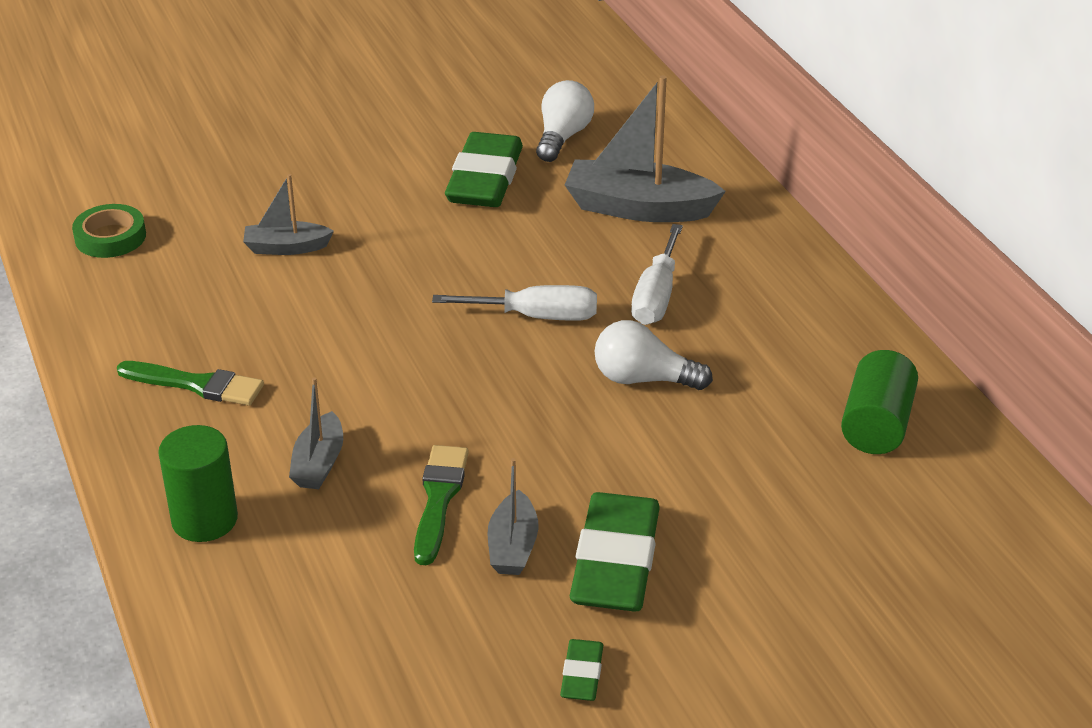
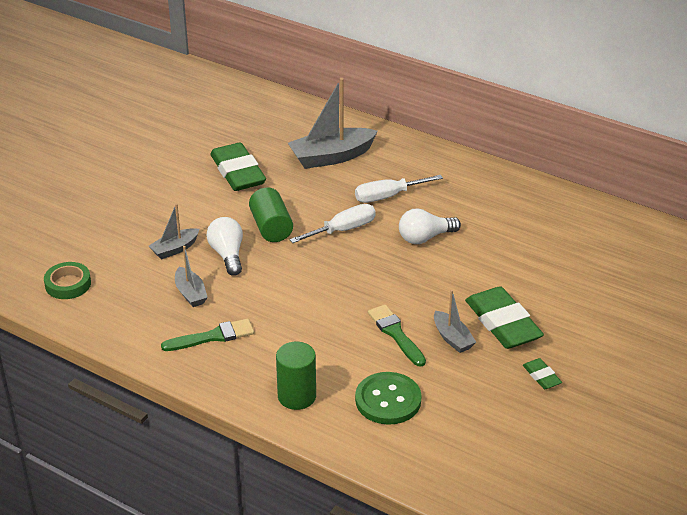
camera: 35 degrees left, 0 degrees up
grey boat [289,377,343,489] -> grey boat moved to [175,246,208,307]
white light bulb [536,80,594,162] -> white light bulb moved to [206,217,243,276]
white screwdriver [631,224,683,325] -> white screwdriver turned 90 degrees clockwise [355,175,443,203]
green cylinder [841,350,918,454] -> green cylinder moved to [249,188,293,242]
none -> green button [355,372,422,425]

